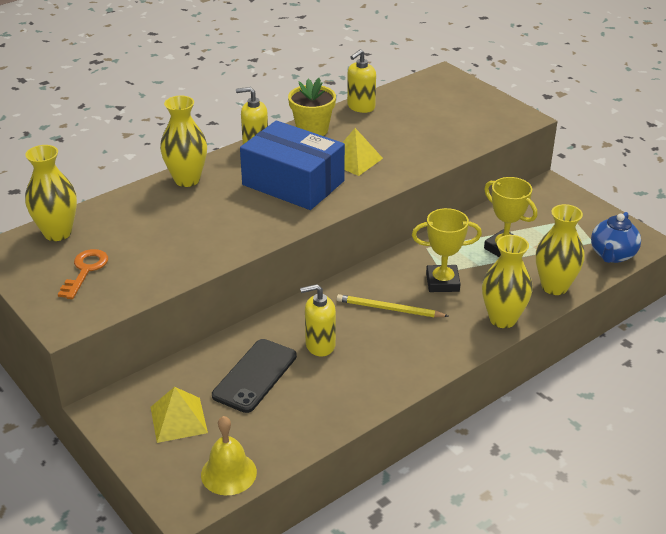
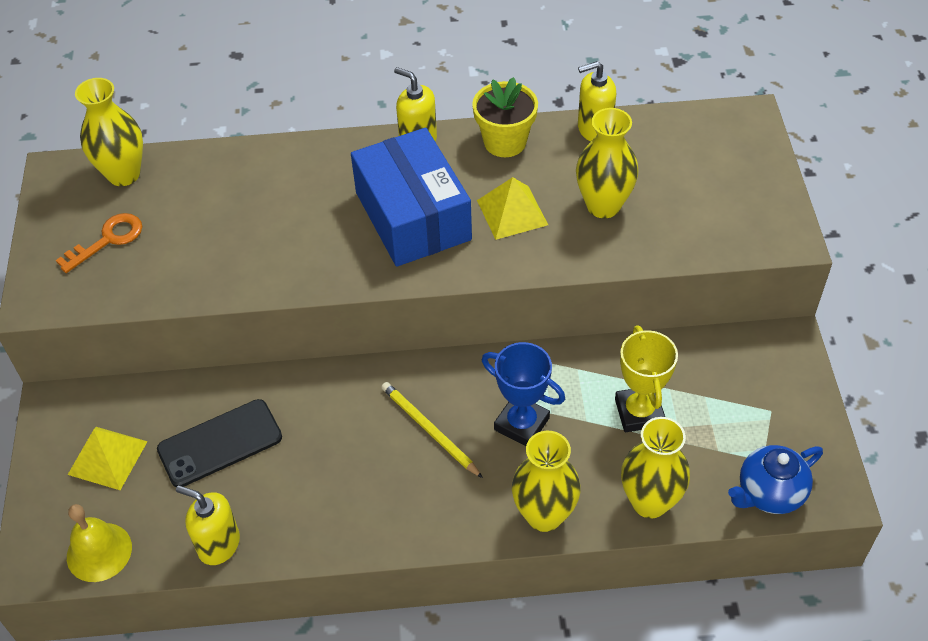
camera: 35 degrees right, 15 degrees up
yellow vase [160,96,207,187] -> yellow vase moved to [576,108,638,218]
yellow soap dispenser [300,284,336,356] -> yellow soap dispenser moved to [176,485,240,565]
yellow trophy [412,208,482,292] -> blue trophy [482,342,565,446]

